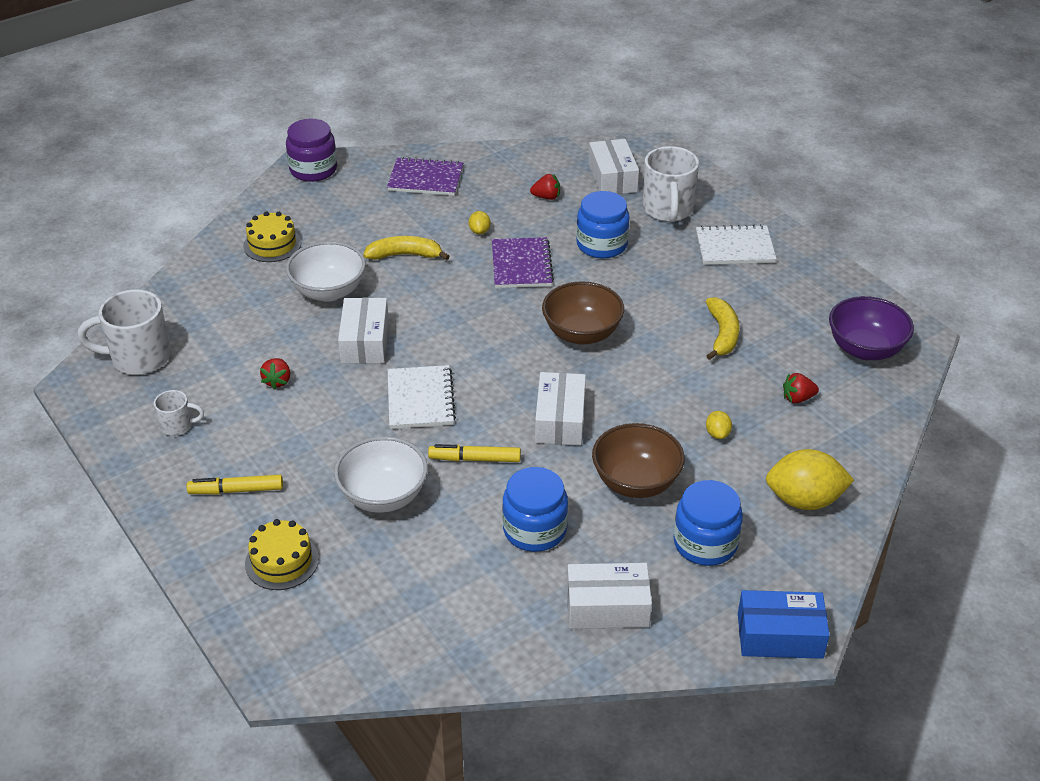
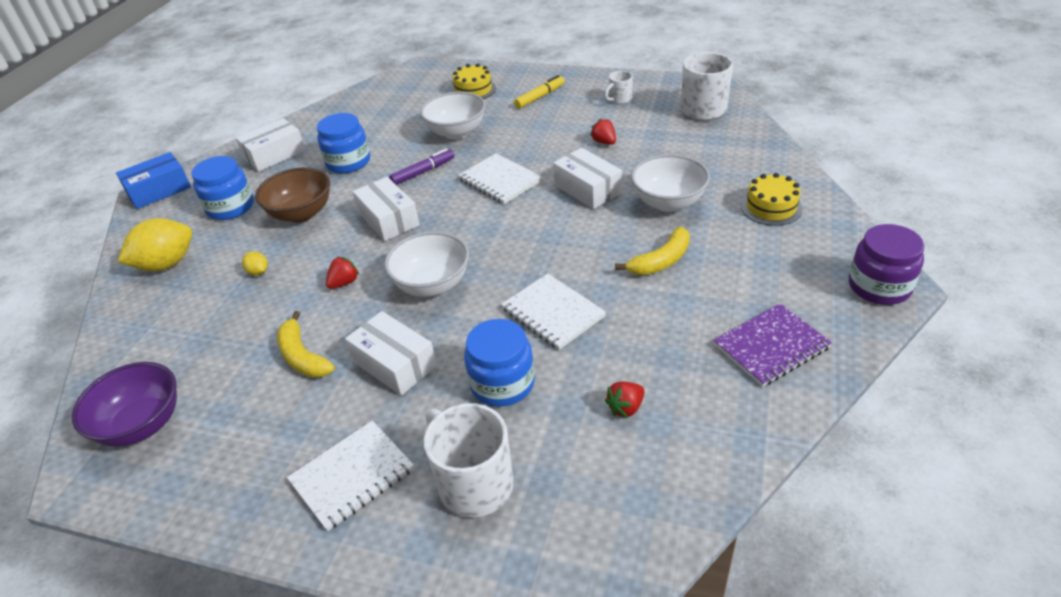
camera: 145 degrees right, 0 degrees up
yellow marker [428,444,521,462] -> purple marker [389,148,455,185]
yellow lemon [469,211,490,234] -> none
purple notebook [492,237,554,288] -> white notebook [501,273,606,350]
brown bowl [542,281,624,345] -> white bowl [384,231,469,297]
white box [589,139,639,194] -> white box moved to [345,311,437,396]
red strawberry [783,373,819,403] -> red strawberry moved to [326,257,360,289]

